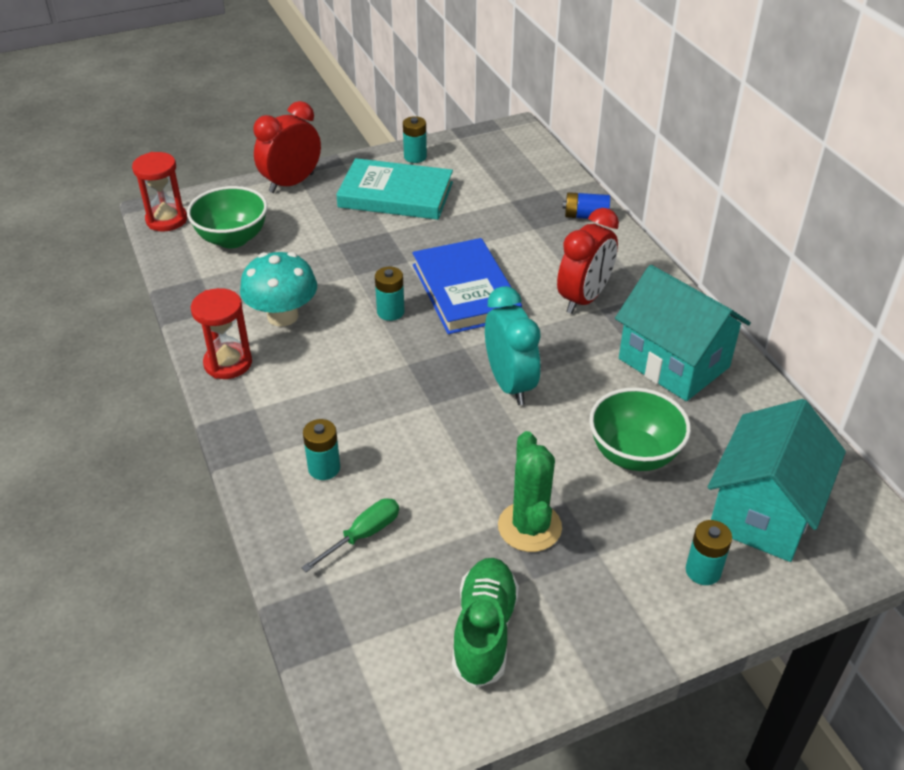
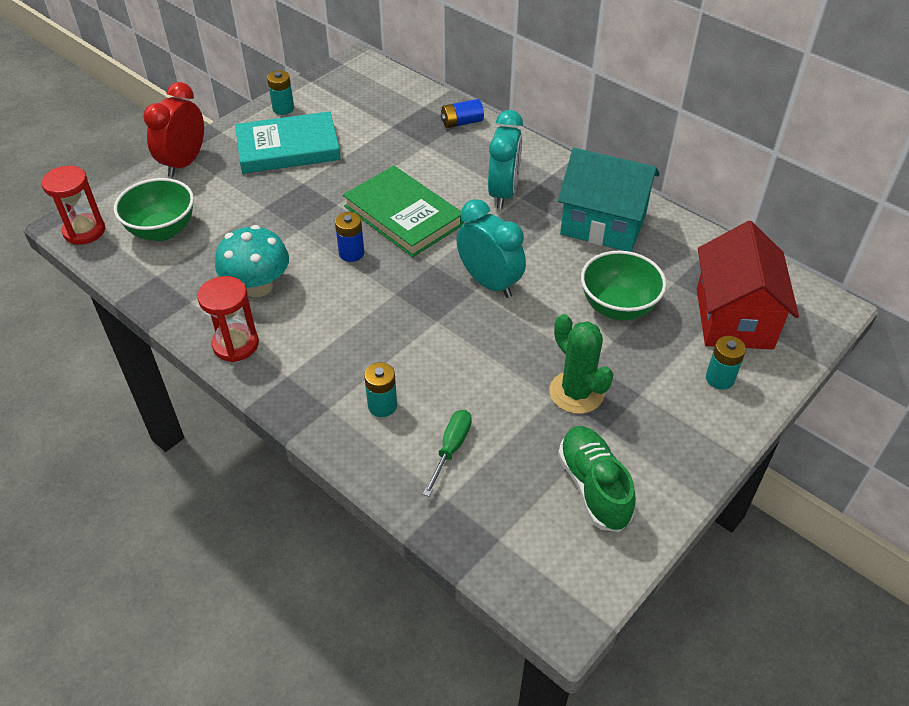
camera: 25 degrees left, 5 degrees up
turquoise battery [375,267,405,321] -> blue battery [335,212,364,262]
blue book [412,238,522,334] -> green book [343,166,464,257]
red clock [557,208,619,314] -> turquoise clock [488,110,523,209]
turquoise house [708,399,846,562] -> red house [697,221,799,349]

